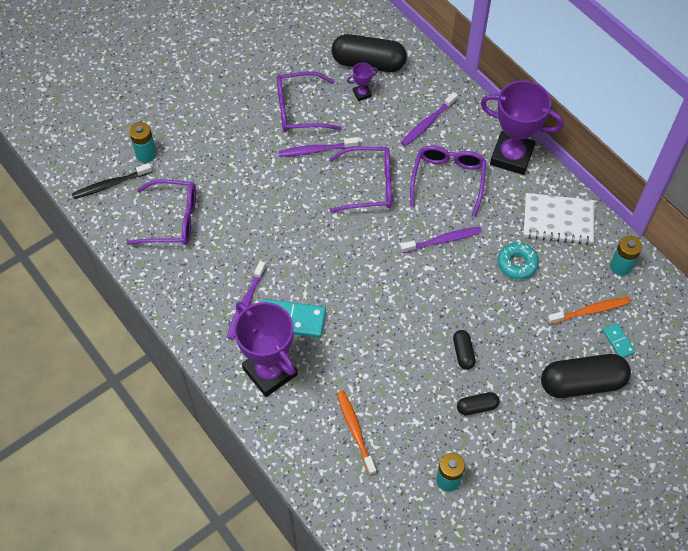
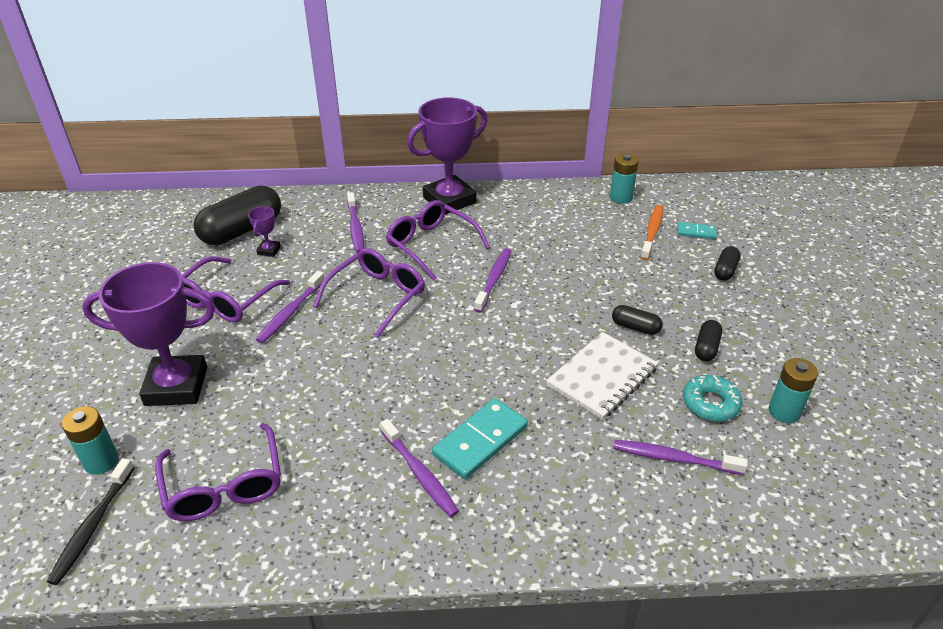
camera: 55 degrees left, 20 degrees down
purple glasses [126,179,196,245] -> purple glasses turned 120 degrees clockwise [155,423,281,521]
purple trophy [234,302,298,397] -> purple trophy moved to [82,262,215,406]
orange toothbrush [337,390,376,476] -> purple toothbrush [613,440,748,475]
turquoise donut [498,242,539,279] -> turquoise donut moved to [683,375,742,421]
white notebook [523,193,595,245] -> white notebook moved to [546,332,658,420]
black capsule [541,354,631,398] -> black capsule [714,246,741,281], size x0.48

